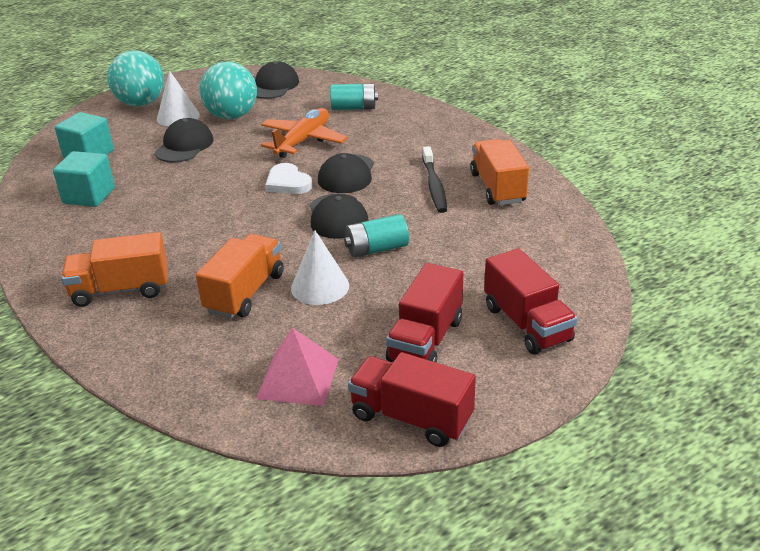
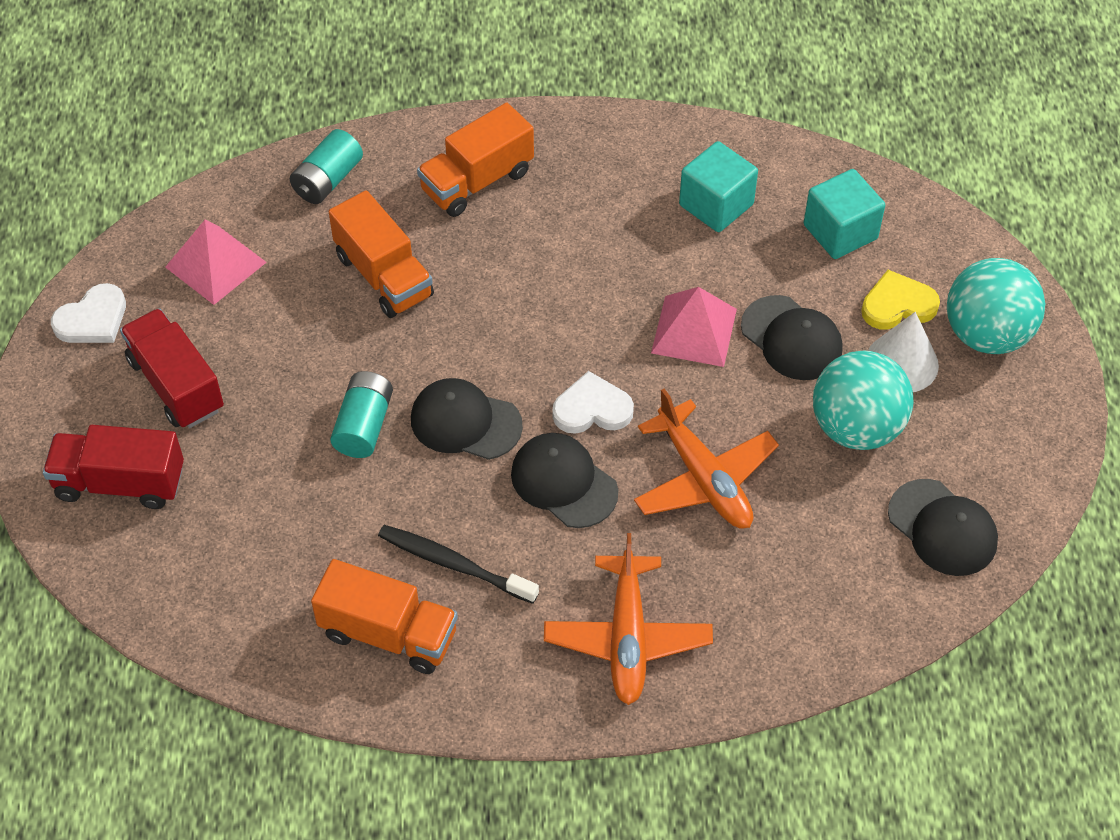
camera: 120 degrees right, 20 degrees up
orange truck [61,232,168,307] -> orange truck turned 150 degrees counterclockwise [417,103,534,217]
white cone [291,230,349,305] -> none
turquoise battery [330,83,378,110] -> turquoise battery moved to [290,129,363,204]
red truck [348,352,476,447] -> white heart [51,283,126,343]
none -> orange plane [544,533,713,705]
none -> pink pyramid [651,287,737,367]
none -> yellow heart [861,270,940,329]

